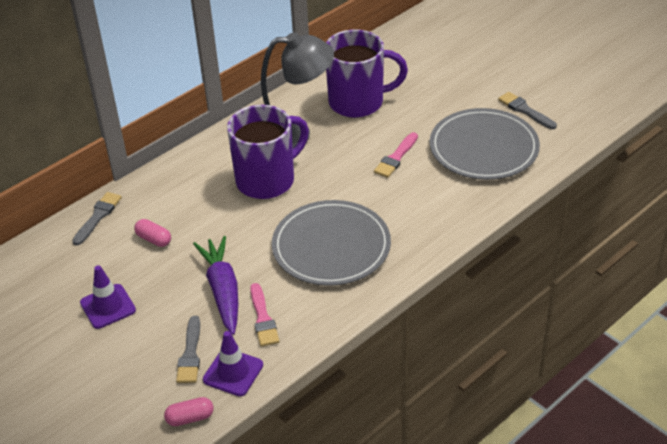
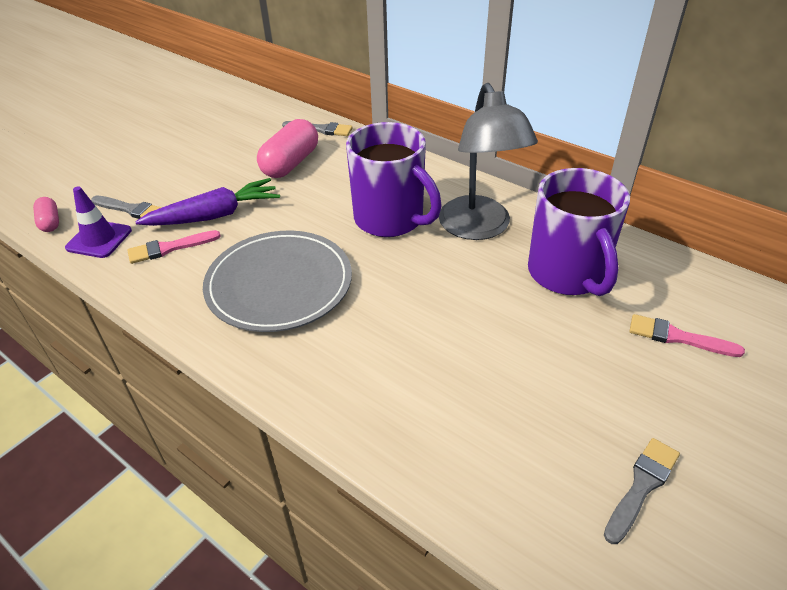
camera: 80 degrees right, 0 degrees up
purple traffic cone [80,265,136,329] -> none
pink capsule [134,219,171,247] -> pink capsule [257,119,318,178], size x1.90
grey brush [176,316,200,383] -> grey brush turned 150 degrees counterclockwise [91,196,162,219]
pink brush [374,132,418,178] -> pink brush moved to [630,314,745,357]
grey plate [430,108,540,180] -> none

